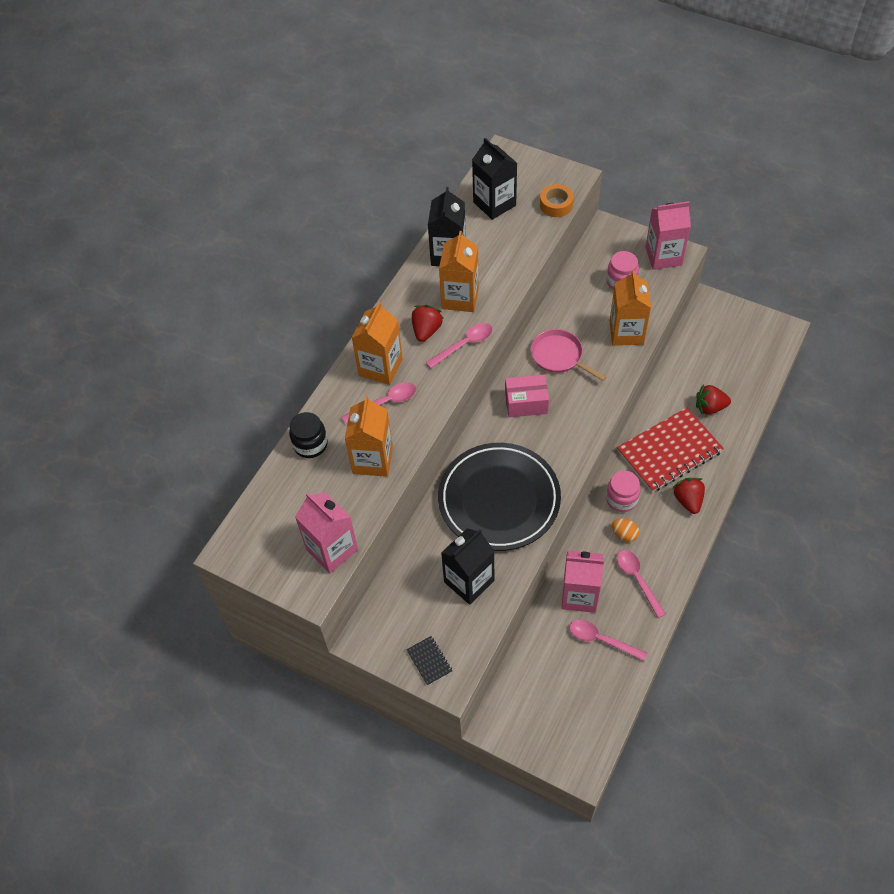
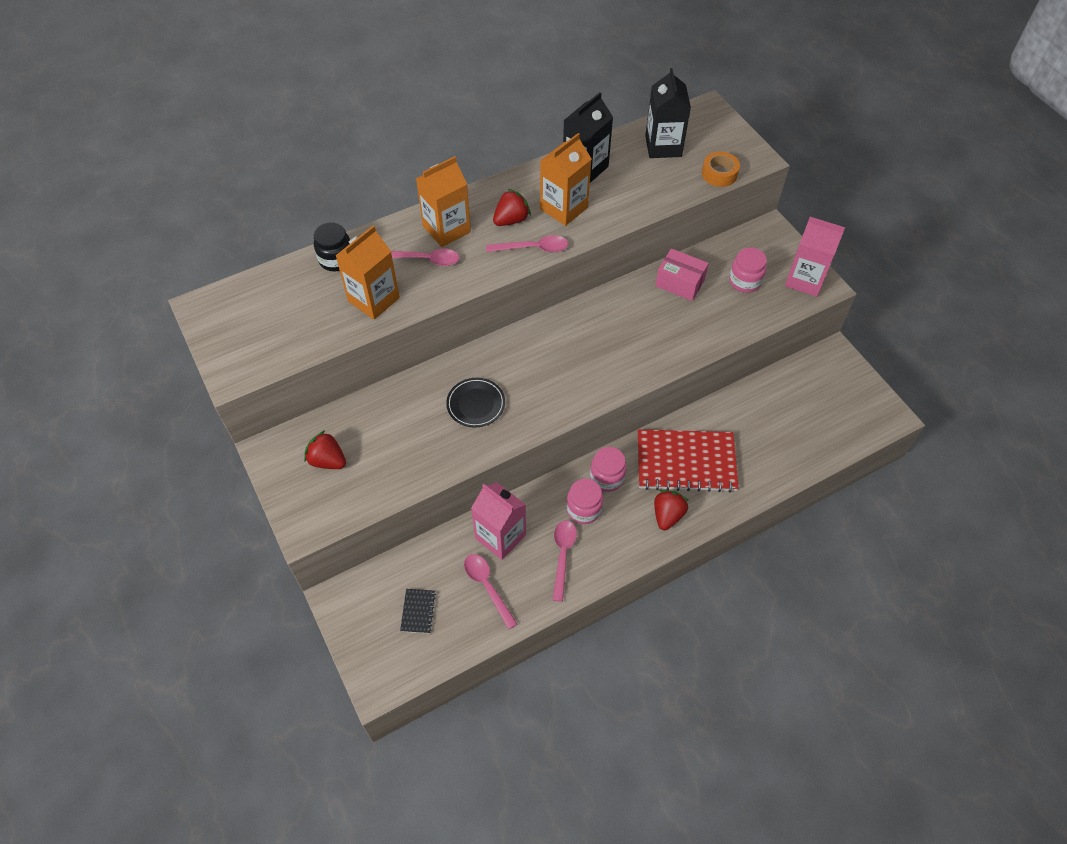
camera: 30 degrees right, 0 degrees up
pink carton [295,492,358,573] -> none
black notebook [406,636,452,686] -> black notebook moved to [400,589,436,634]
black plate [438,443,561,551] -> black plate [446,378,505,427], size x0.46
black carton [441,528,495,605] -> none
pink box [505,374,549,417] -> pink box moved to [655,248,709,301]
pink pan [531,329,606,381] -> none
orange carton [610,270,651,346] -> none
orange egg [612,518,639,542] -> pink jar [566,479,603,524]
red strawberry [696,384,731,415] -> red strawberry moved to [304,430,346,469]

